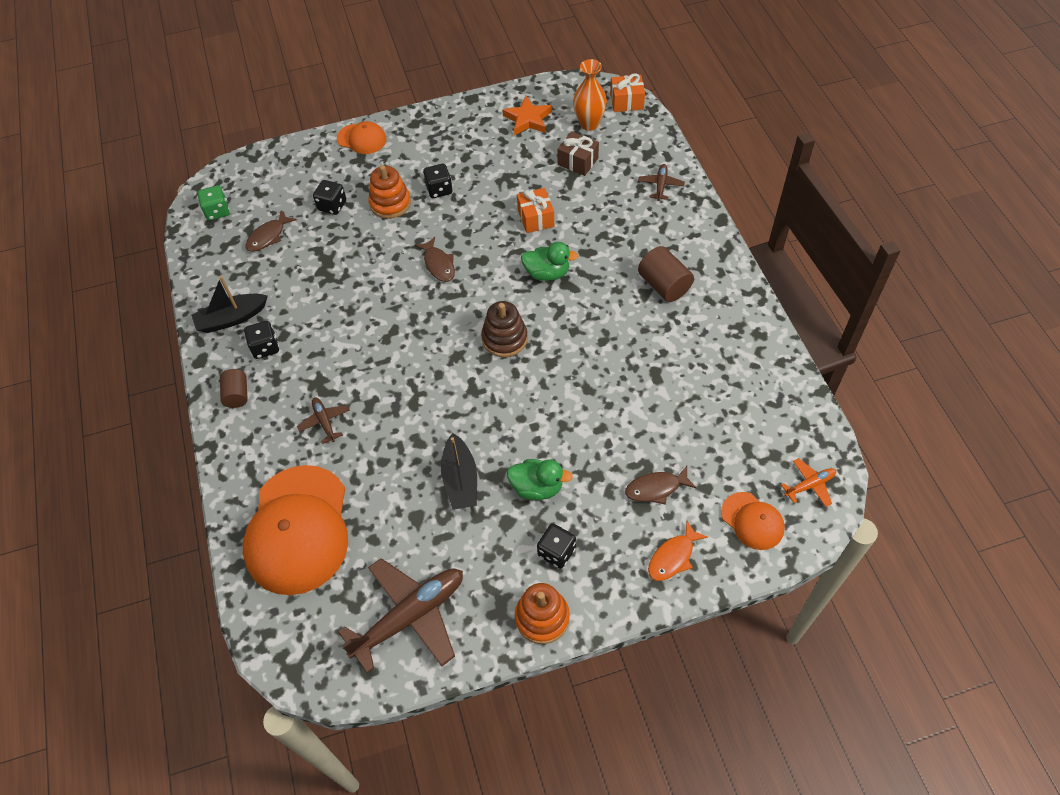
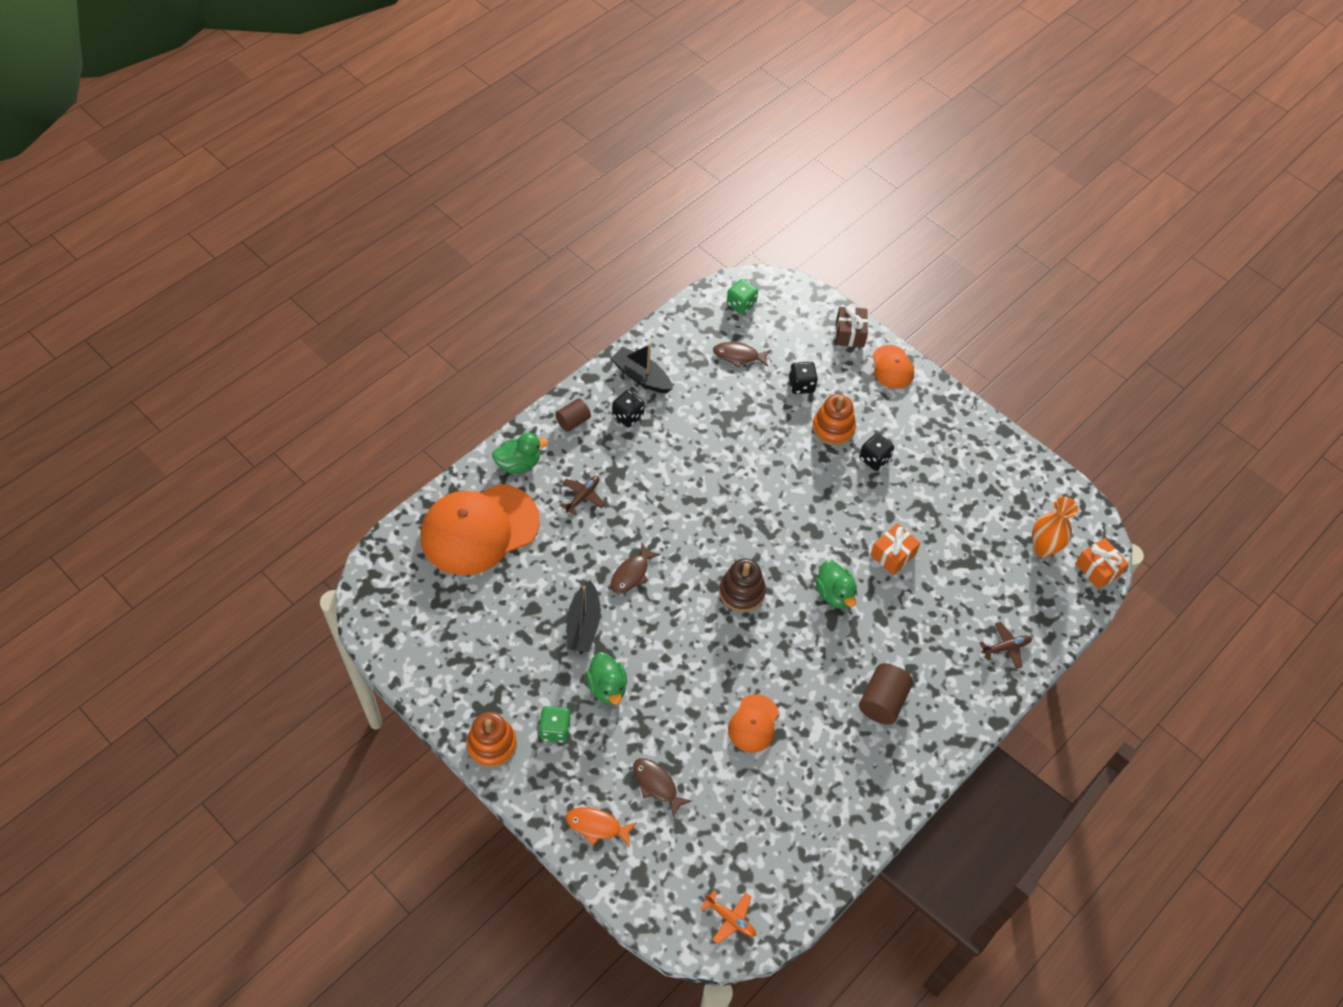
camera: 55 degrees right, 0 degrees up
brown plane [338,558,463,673] -> none
brown fish [415,237,455,282] -> brown fish moved to [611,542,660,594]
black boat [441,433,477,510] -> black boat turned 45 degrees counterclockwise [567,580,601,652]
orange star [502,96,552,136] -> none
black dice [537,524,576,569] -> green dice [539,706,571,743]
brown gift [557,131,599,176] -> brown gift moved to [836,306,868,347]
orange cap [721,492,785,550] -> orange cap moved to [728,694,779,752]
none -> green duck [492,433,548,474]

